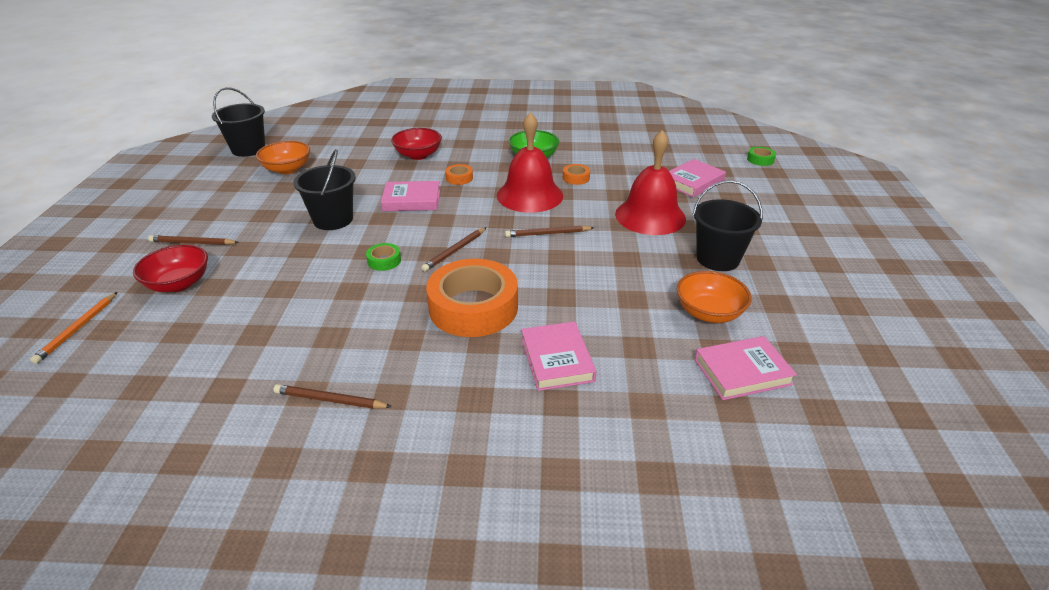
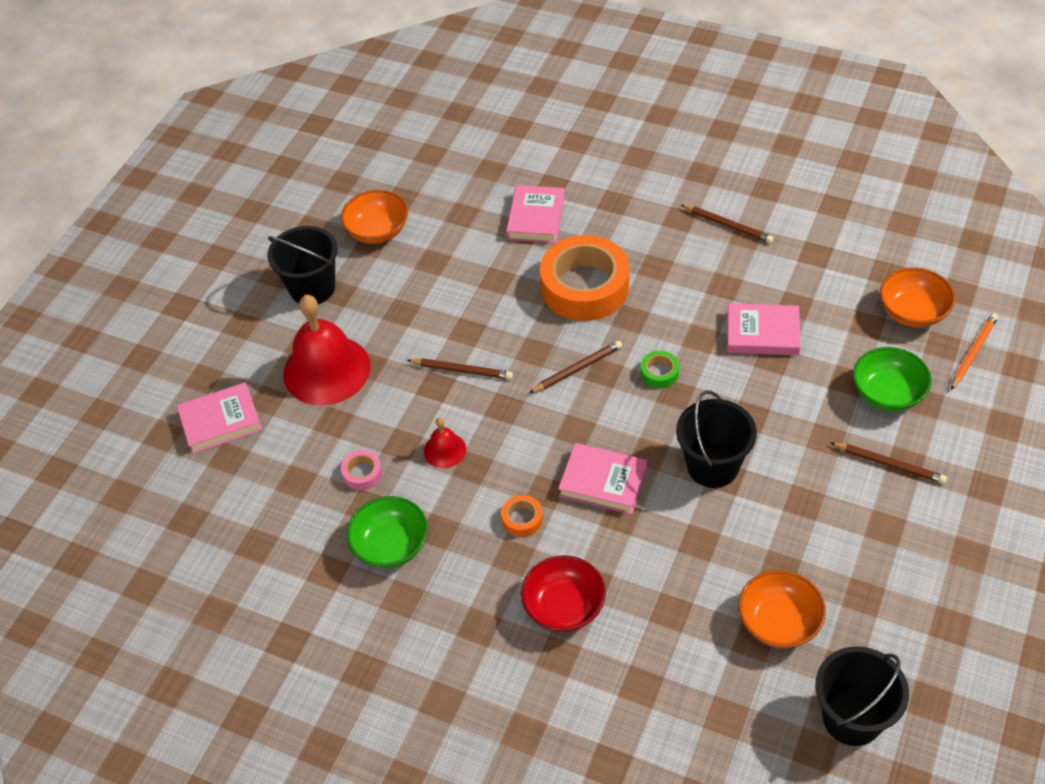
camera: 155 degrees left, 15 degrees up
red bowl [133,245,208,292] -> green bowl [853,347,932,411]
red bell [497,112,563,213] -> red bell [424,417,466,468], size x0.46
orange tape [563,164,590,185] -> pink tape [341,450,382,490]
pink book [694,336,797,400] -> pink book moved to [727,303,801,356]
green tape [747,147,776,166] -> none
none -> orange bowl [880,267,955,328]

